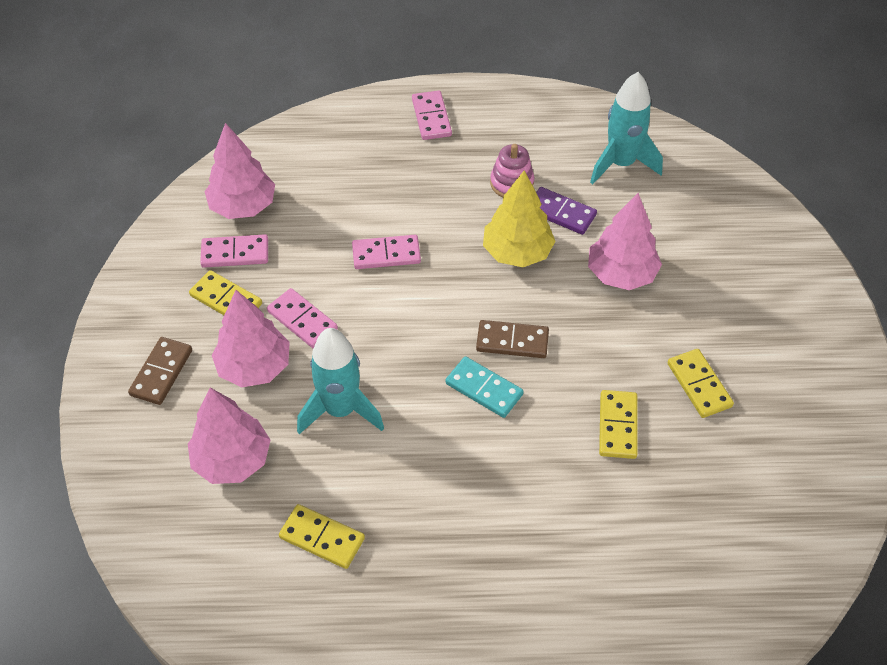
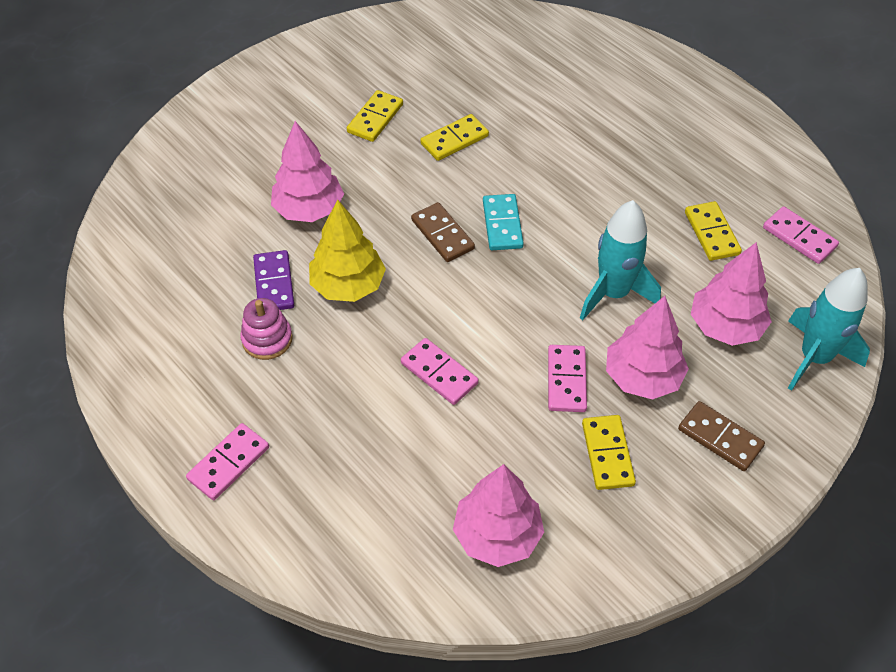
camera: 130 degrees left, 0 degrees up
brown domino [128,337,192,405] -> brown domino turned 60 degrees clockwise [678,401,765,471]
pink domino [200,234,268,268] -> pink domino moved to [763,206,839,264]
turquoise rocket [590,72,663,184] -> turquoise rocket moved to [788,268,870,391]

